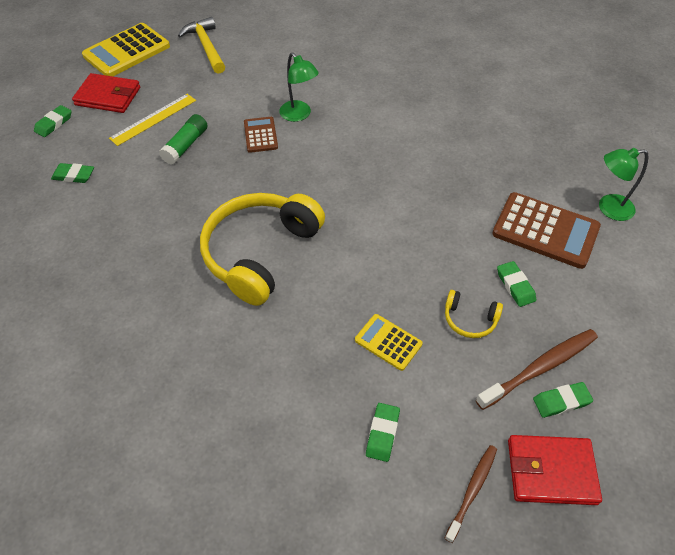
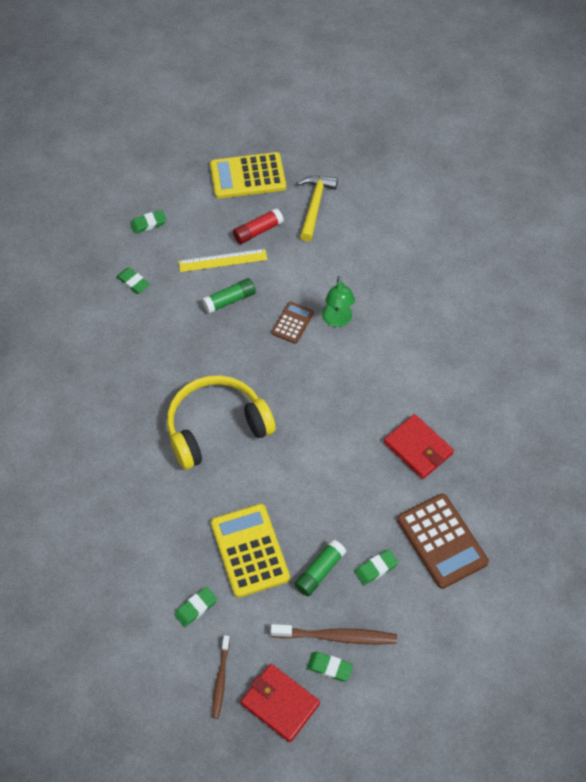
camera: 35 degrees right, 5 degrees up
red wallet [72,73,140,113] -> red wallet moved to [384,414,454,479]
yellow calculator [355,314,423,371] -> yellow calculator [211,504,290,598], size x1.82
brown toothbrush [444,445,497,543] -> brown toothbrush turned 120 degrees clockwise [212,635,230,719]
yellow headphones [445,290,503,338] -> green glue stick [294,539,346,596]
green eraser [497,261,536,307] -> green eraser turned 45 degrees clockwise [355,550,398,585]
green lamp [599,148,649,221] -> none
none -> red glue stick [233,208,284,244]

